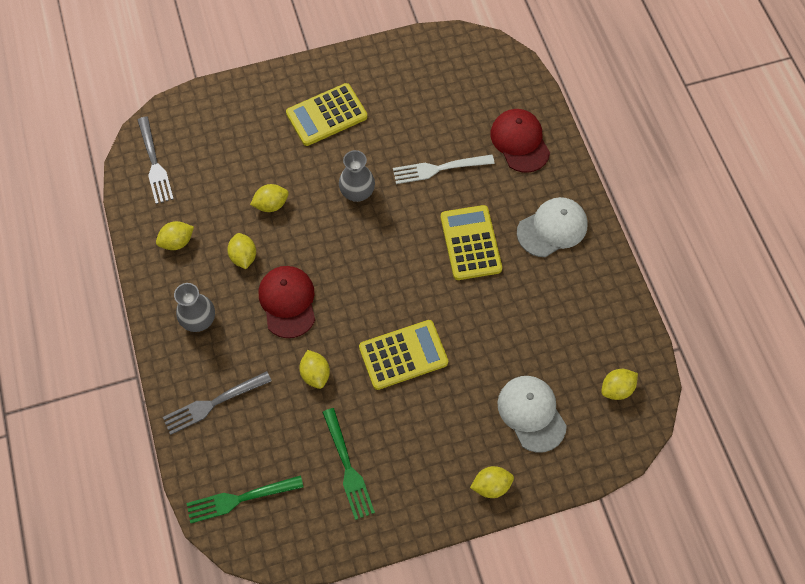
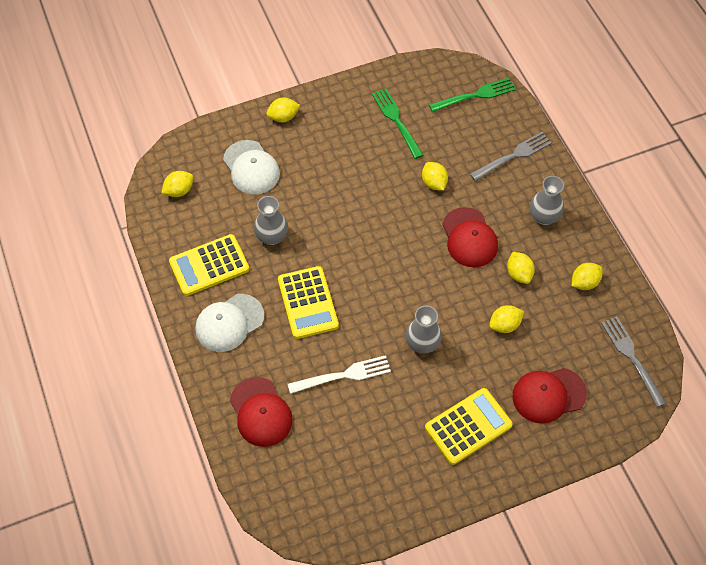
camera: 175 degrees right, 5 degrees down
yellow calculator [359,320,448,390] -> yellow calculator moved to [169,234,249,296]
none -> grey vase [254,196,288,245]
none -> red cap [513,368,587,424]

